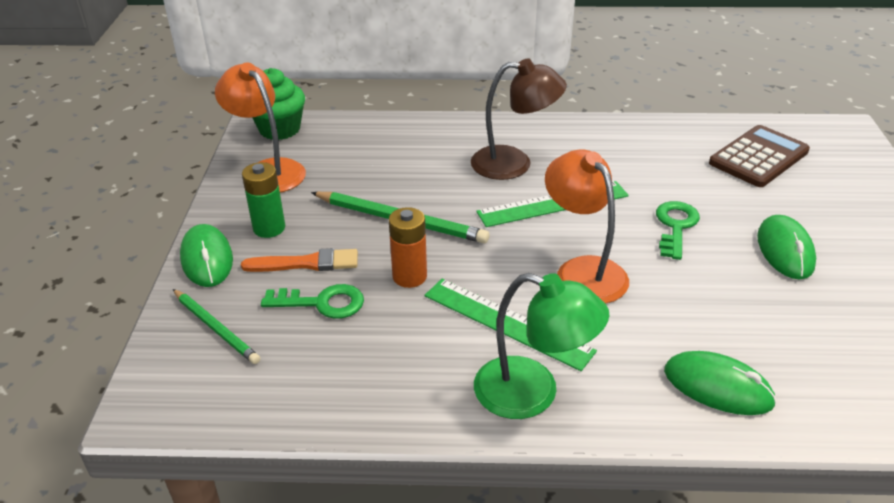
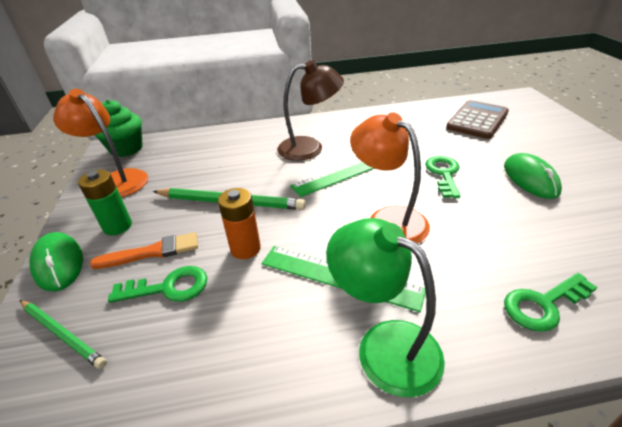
camera: 10 degrees left, 0 degrees up
green lamp [474,273,609,419] -> green lamp turned 150 degrees counterclockwise [326,218,445,397]
green mouse [664,351,777,415] -> green key [504,273,597,332]

